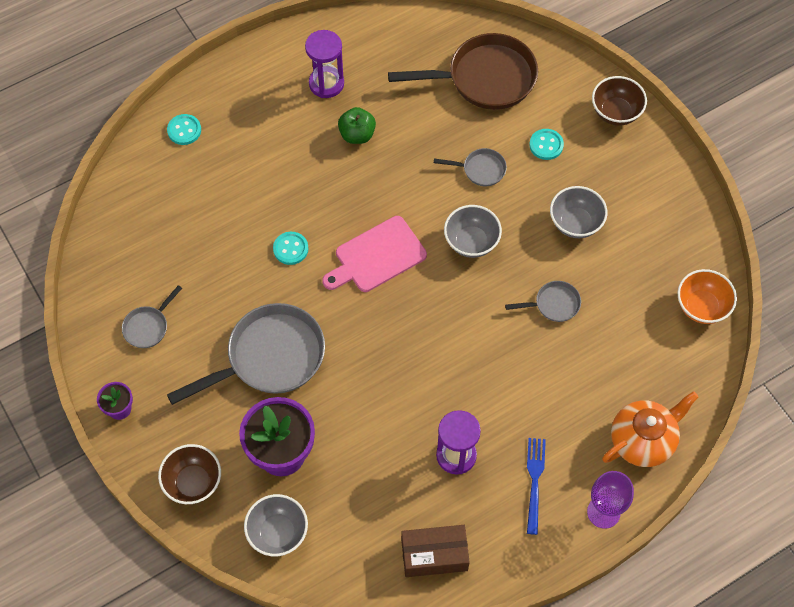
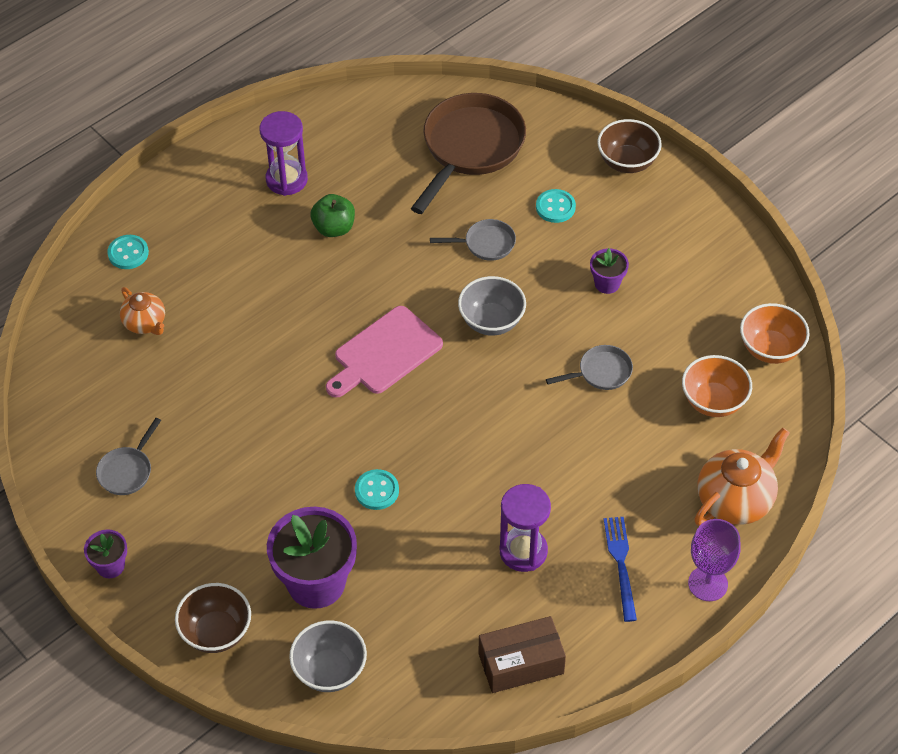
camera: 10 degrees left, 10 degrees down
grey pan [167,303,325,405] -> none
turquoise button [273,232,309,265] -> turquoise button moved to [355,469,399,510]
brown pan [388,33,538,110] -> brown pan turned 45 degrees counterclockwise [411,93,526,214]
grey bowl [550,186,607,238] -> purple flower pot [590,248,629,294]
none -> orange teapot [120,287,165,335]
none -> orange bowl [682,355,752,417]

